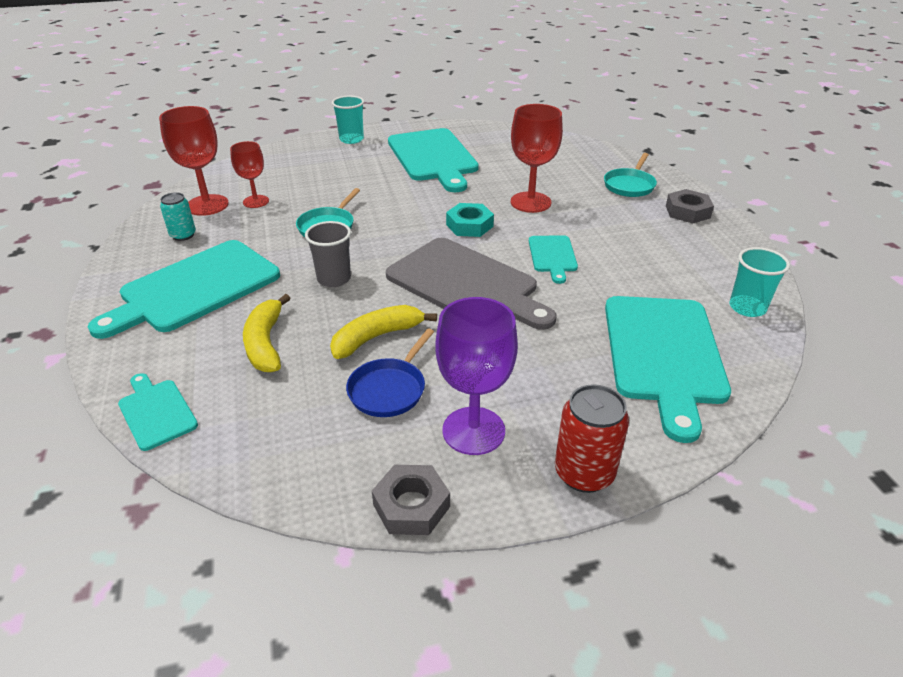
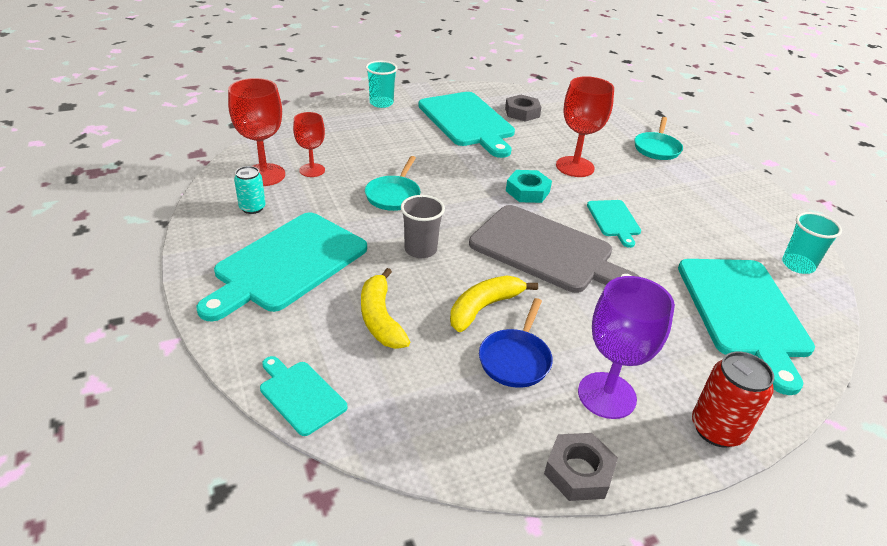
camera: 10 degrees left, 0 degrees up
grey nut [666,189,714,224] -> grey nut moved to [505,95,541,122]

